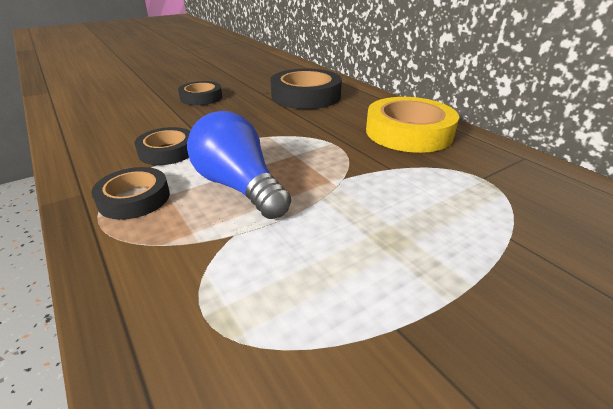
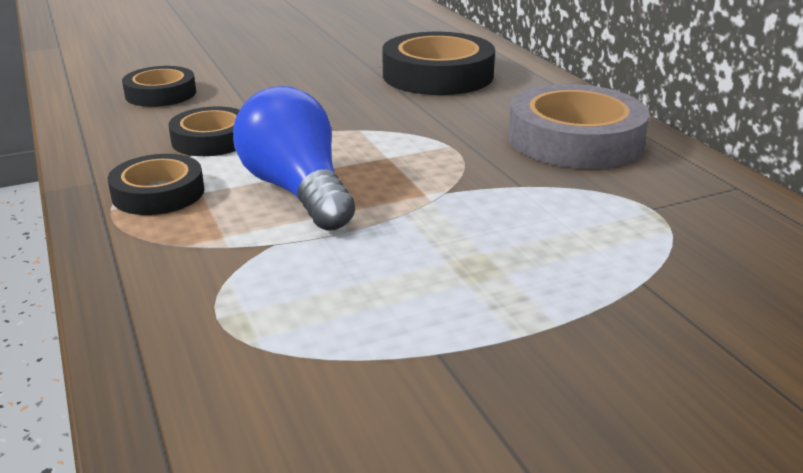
camera: 10 degrees right, 5 degrees down
black tape [178,81,222,105] -> black tape moved to [122,66,196,107]
yellow tape [366,97,459,153] -> grey tape [508,84,649,169]

